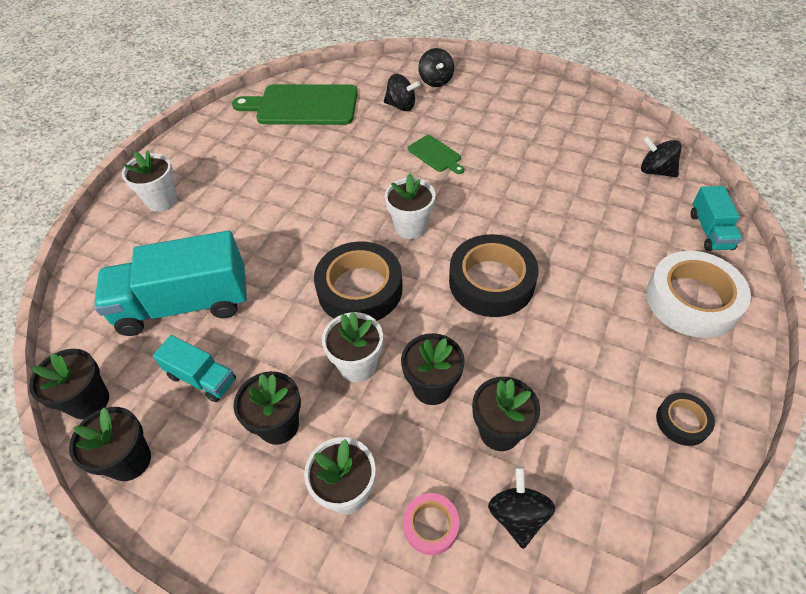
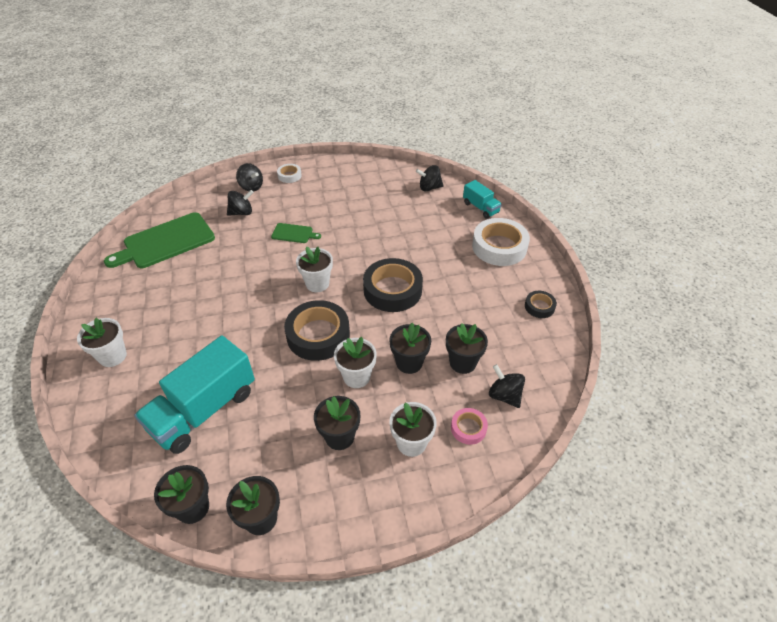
camera: 40 degrees left, 5 degrees down
turquoise truck [152,335,236,402] -> none
none -> white tape [277,164,302,183]

